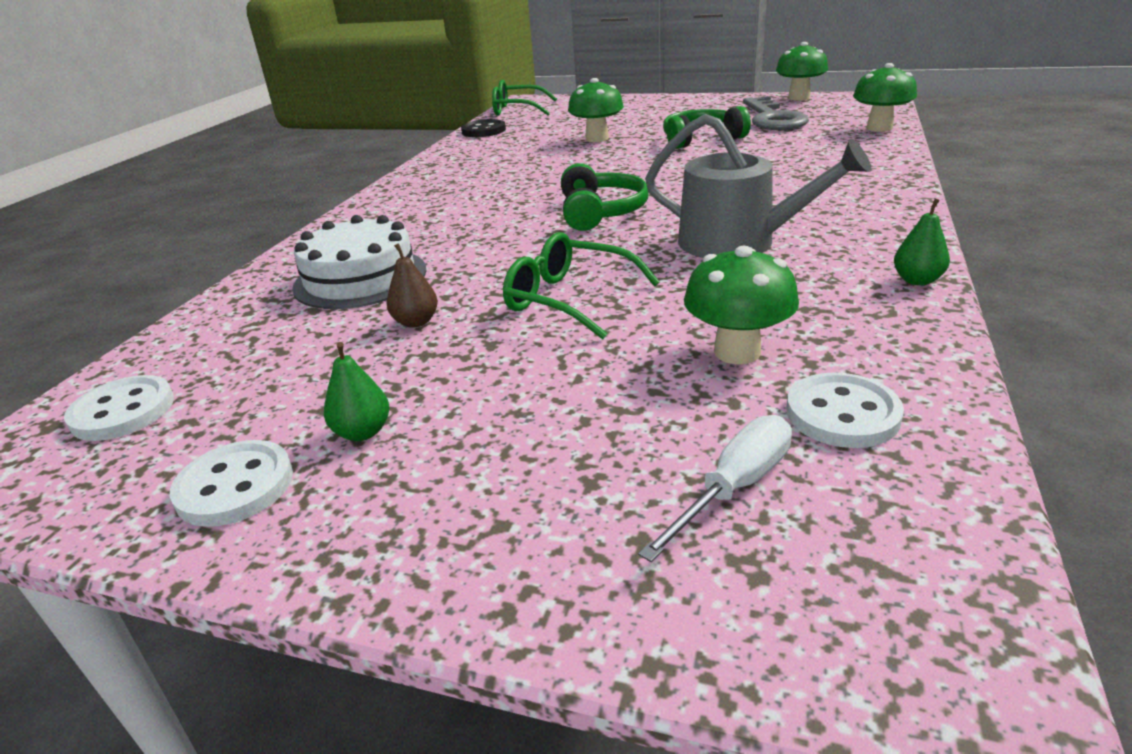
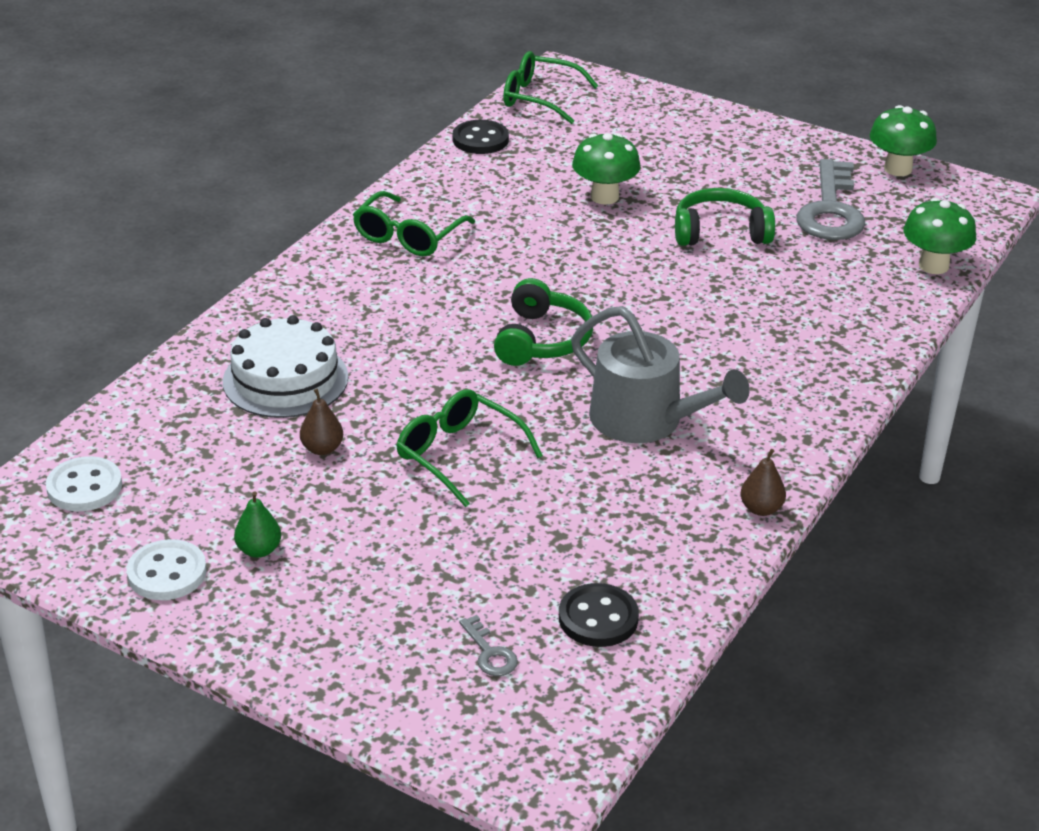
camera: 10 degrees right, 5 degrees up
white screwdriver [638,415,792,562] -> grey key [459,615,518,676]
green mushroom [684,246,799,364] -> none
white button [787,373,904,448] -> black button [559,583,639,647]
green pear [894,199,950,285] -> brown pear [741,449,786,516]
none -> green glasses [353,191,475,256]

